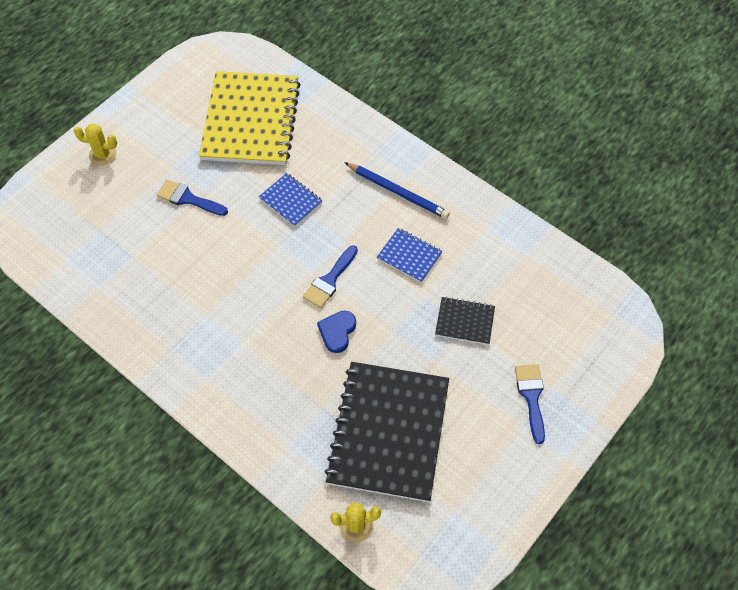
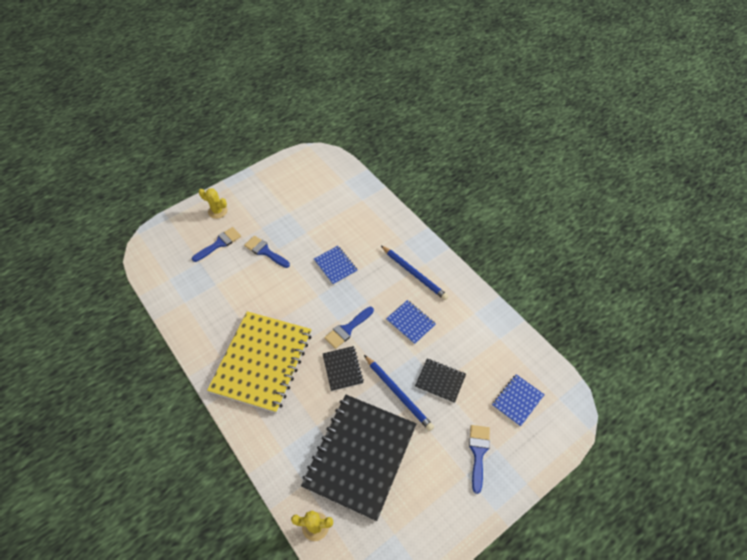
camera: 15 degrees right, 5 degrees down
yellow notebook [199,71,301,165] -> yellow notebook moved to [207,311,312,413]
blue heart [317,311,356,353] -> black notebook [323,346,364,391]
none -> blue brush [192,227,241,262]
none -> blue pencil [364,355,434,431]
none -> blue notebook [492,374,545,427]

